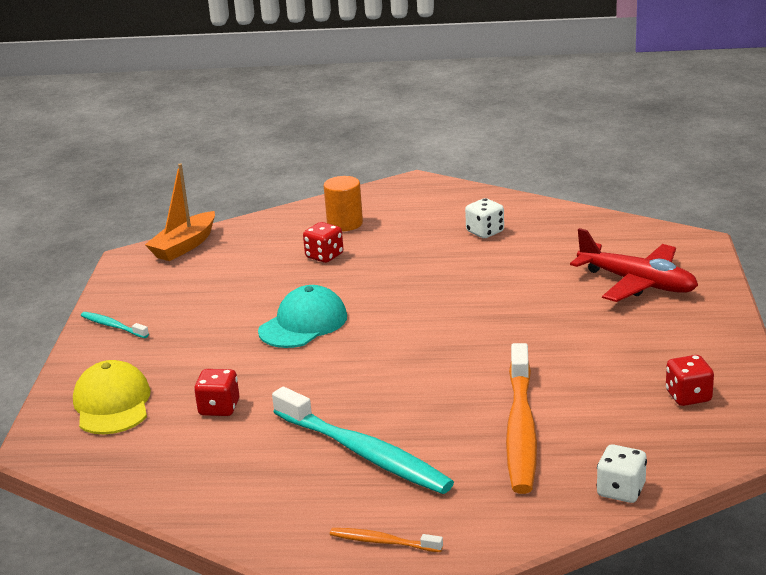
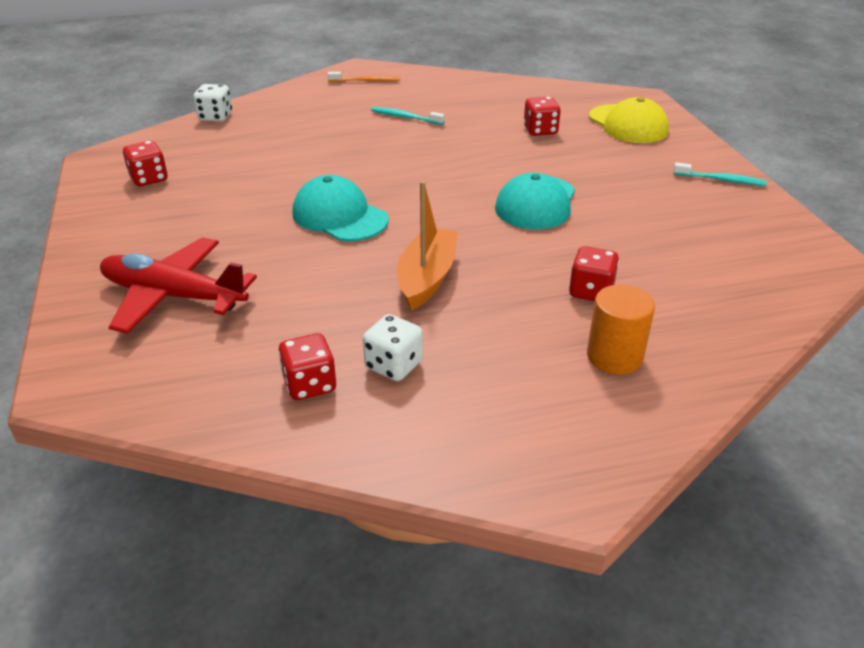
camera: 160 degrees right, 10 degrees up
orange boat [145,163,215,261] -> orange boat moved to [397,181,458,310]
turquoise toothbrush [272,387,454,494] -> turquoise toothbrush [371,107,445,125], size x0.46
orange toothbrush [506,343,537,494] -> none
none -> red dice [278,333,336,400]
none -> turquoise cap [292,175,389,241]

